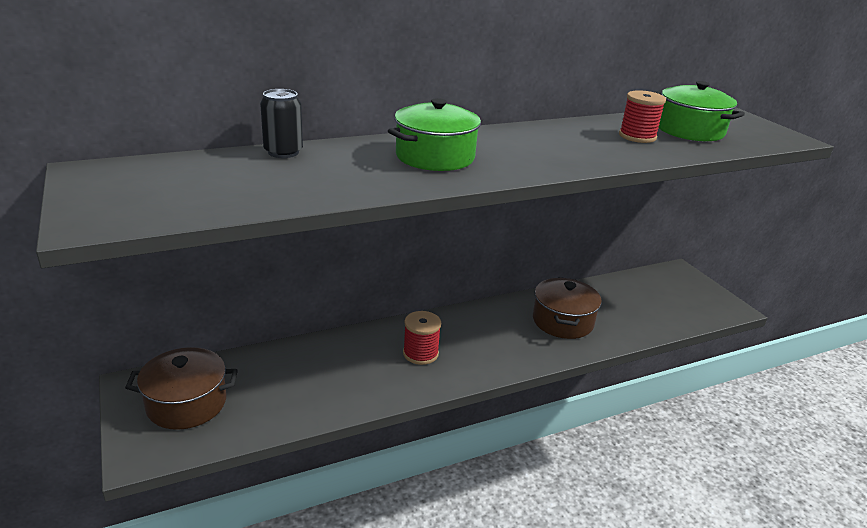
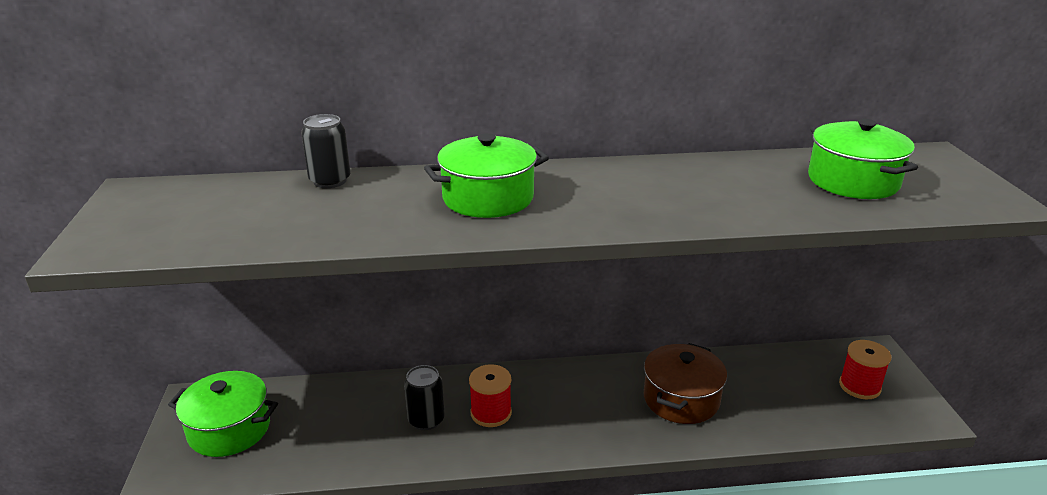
camera: 20 degrees right, 0 degrees up
brown pot [125,347,238,430] -> green pot [168,371,278,457]
red spool [619,90,666,143] -> red spool moved to [839,340,891,400]
none -> black can [404,365,445,430]

